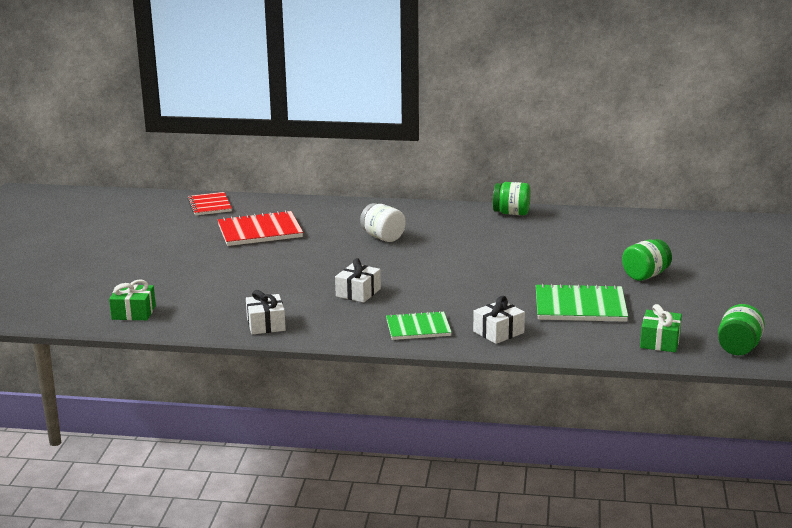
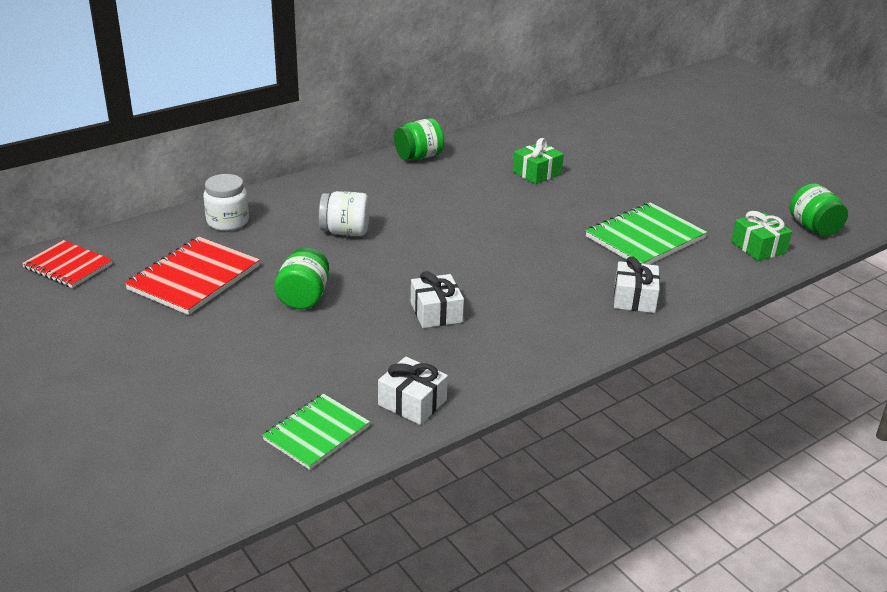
camera: 45 degrees left, 10 degrees up
green gift [109,279,156,320] -> green gift moved to [513,138,564,184]
green notebook [386,311,452,340] -> green notebook moved to [262,394,370,470]
green jar [622,239,672,281] -> green jar moved to [274,247,329,310]
none -> white jar [203,174,249,231]

